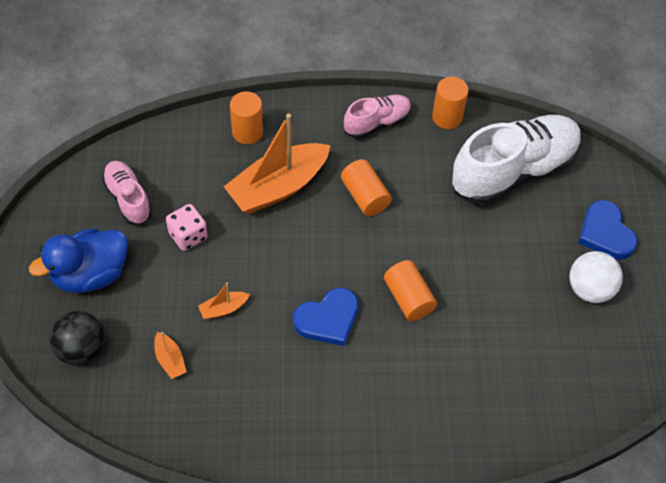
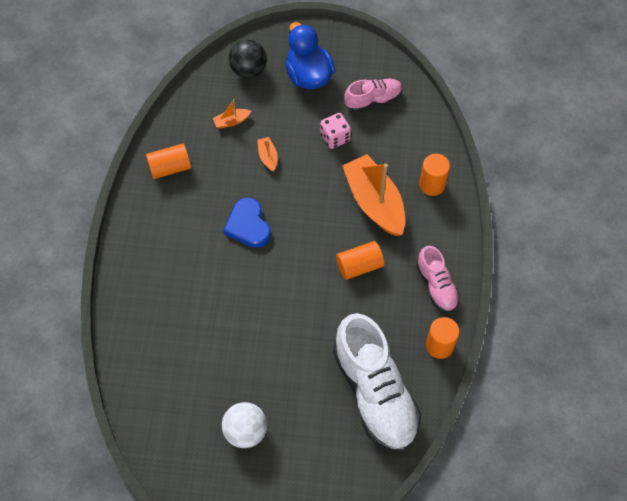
camera: 100 degrees right, 5 degrees up
orange cylinder [384,260,437,321] -> orange cylinder moved to [146,144,191,179]
blue heart [578,200,638,260] -> none

